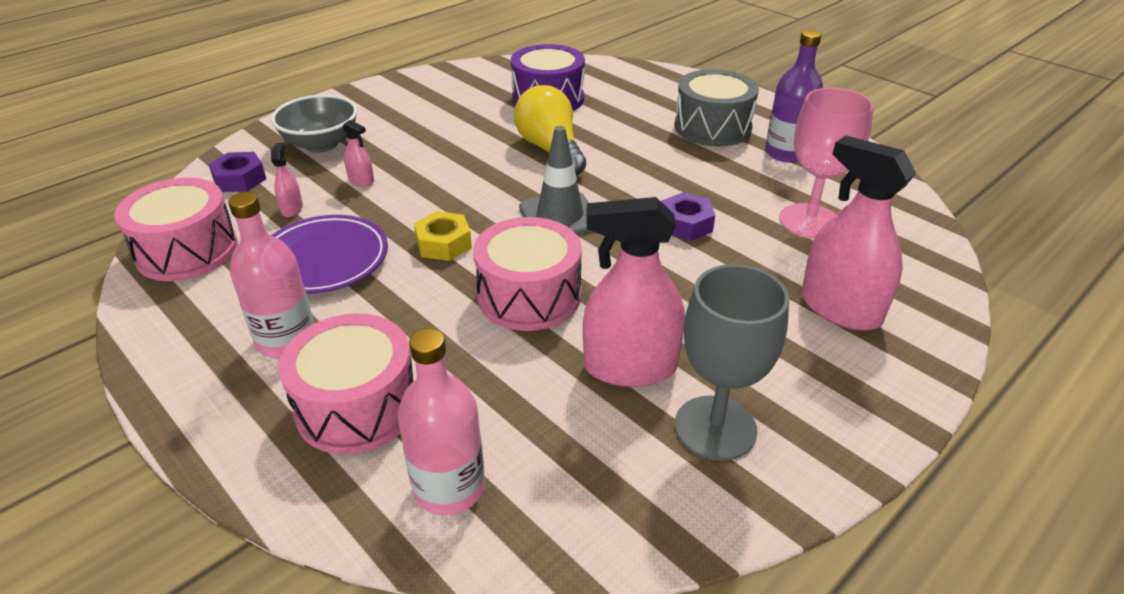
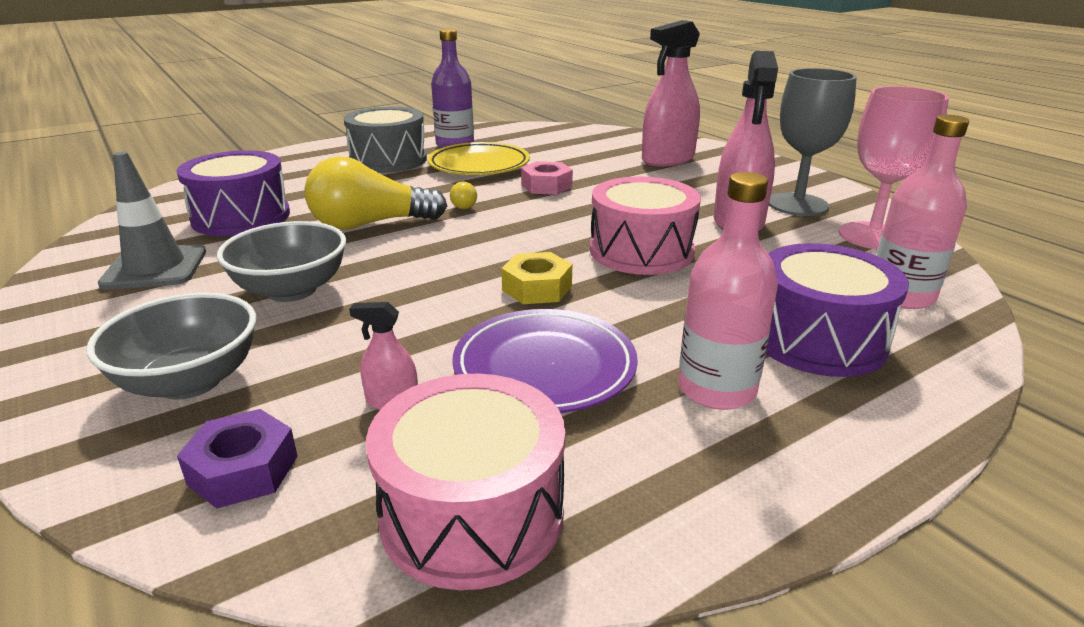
camera: 80 degrees left, 10 degrees down
pink drum [278,313,414,454] -> purple drum [766,243,909,377]
pink spray bottle [342,120,374,187] -> none
grey traffic cone [519,126,593,235] -> grey traffic cone moved to [98,151,206,290]
purple nut [661,192,715,241] -> pink nut [521,161,573,195]
pink goblet [779,88,874,239] -> pink goblet moved to [839,86,949,250]
none -> grey bowl [217,221,346,302]
none -> yellow plate [427,142,530,175]
none -> yellow light bulb [450,182,477,209]

